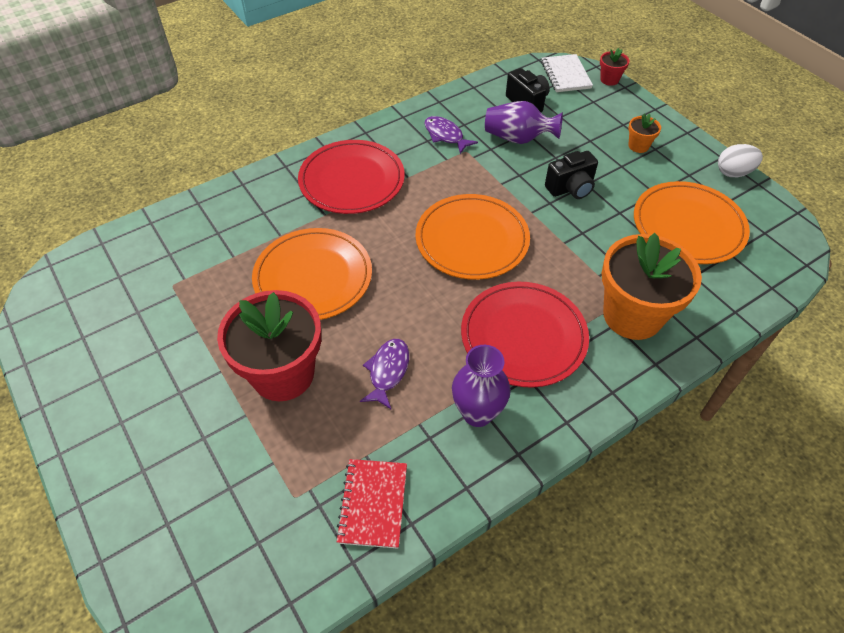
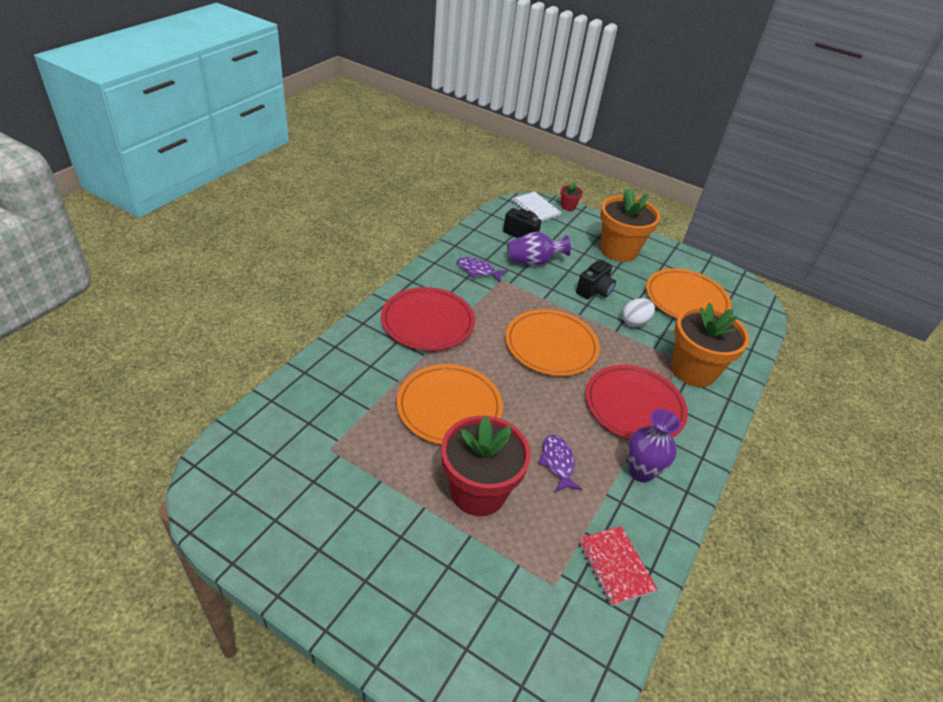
camera: 30 degrees left, 10 degrees down
orange flower pot [628,113,661,153] -> orange flower pot [600,188,660,262], size x2.35
white egg [718,144,763,177] -> white egg moved to [622,298,655,327]

